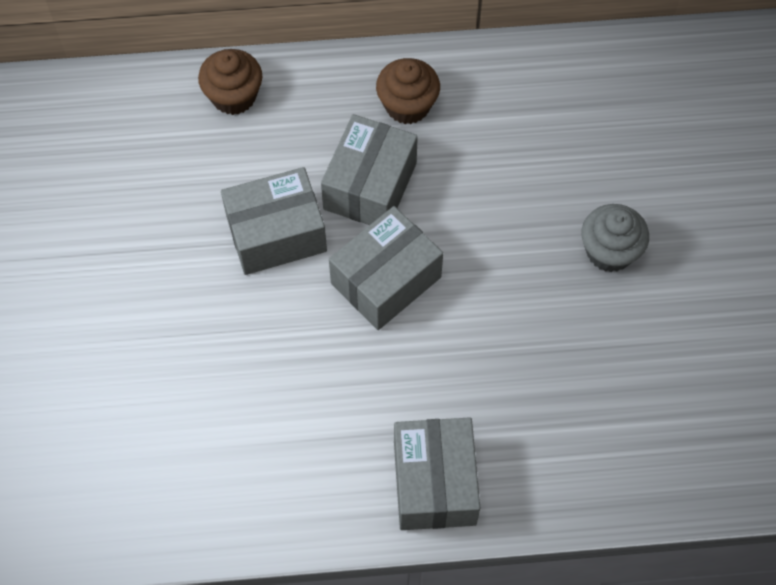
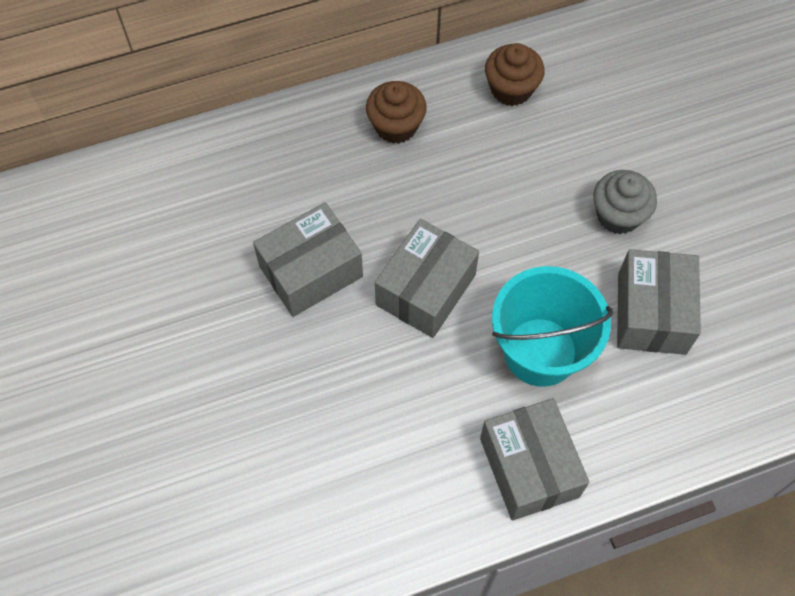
camera: 15 degrees left, 0 degrees up
brown cupcake [198,49,262,115] -> brown cupcake moved to [485,43,545,106]
grey box [321,114,418,225] -> grey box moved to [617,249,701,355]
none -> turquoise bucket [492,266,613,387]

